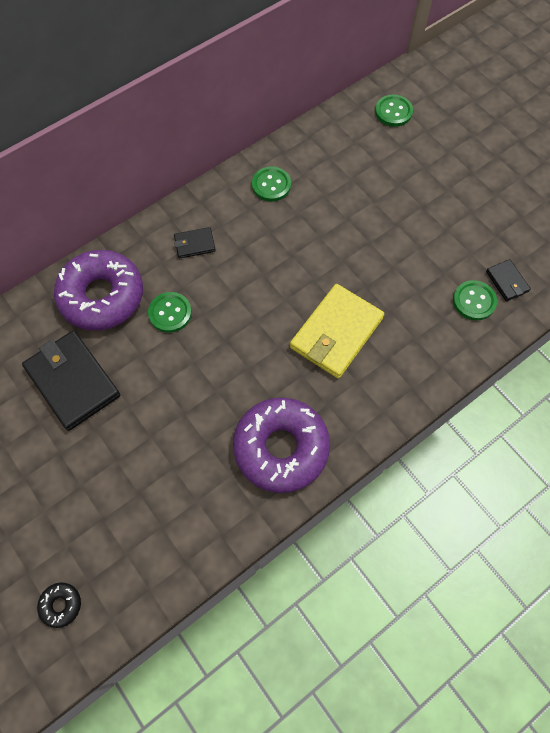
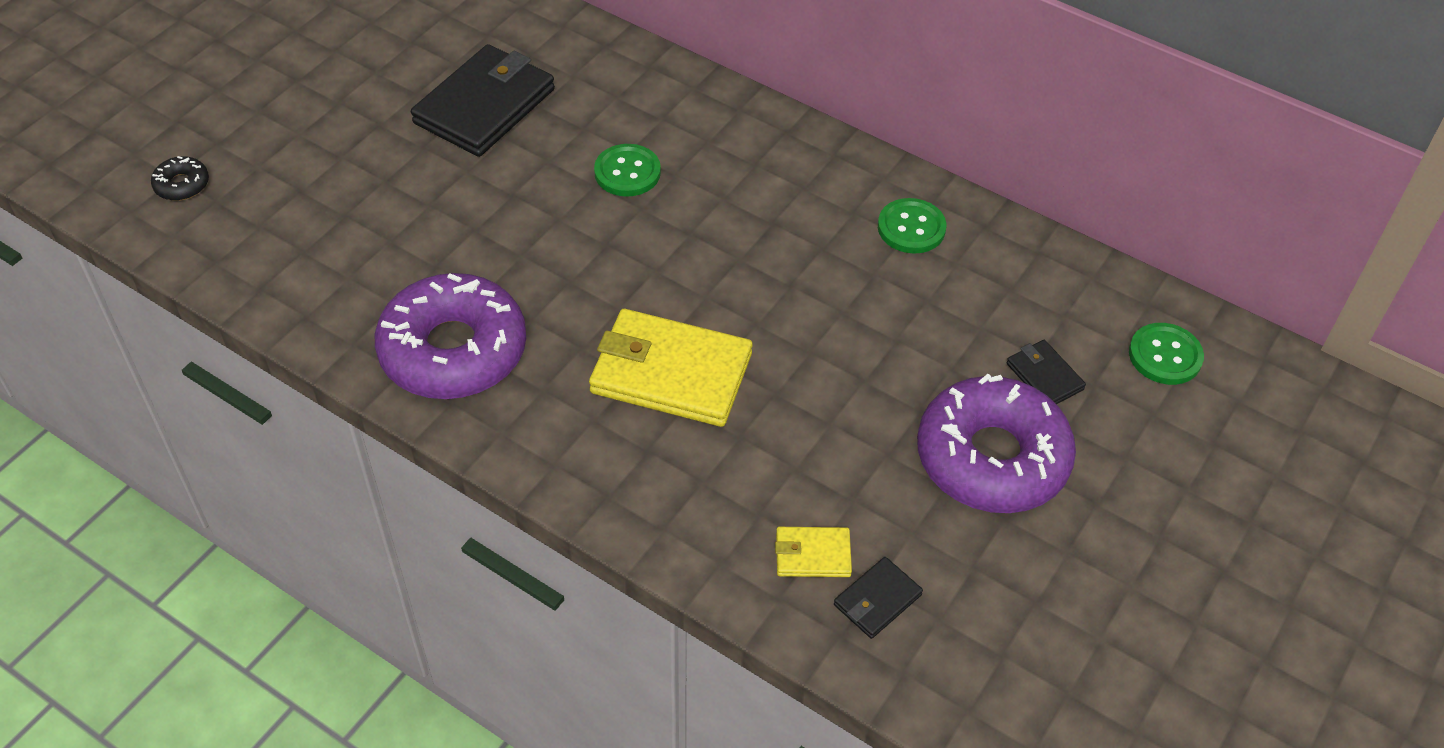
camera: 70 degrees right, 15 degrees down
purple donut [54,250,143,331] -> purple donut moved to [917,374,1076,513]
black wallet [174,227,216,259] -> black wallet moved to [1007,340,1086,404]
green button [453,280,497,321] -> yellow wallet [775,527,852,577]

